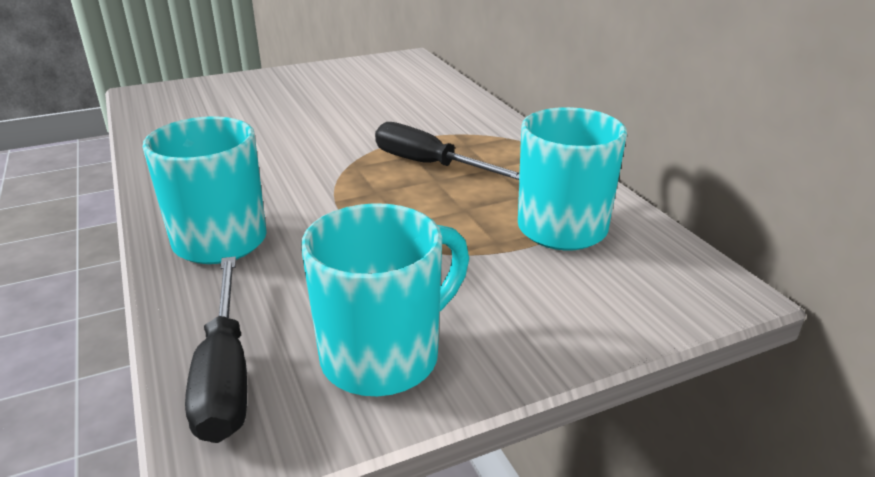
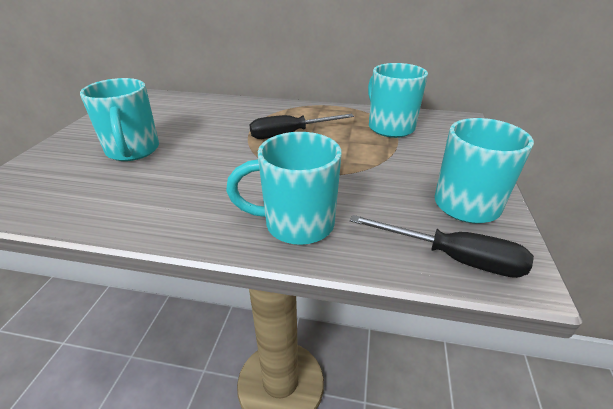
camera: 55 degrees left, 5 degrees up
none -> turquoise mug [80,78,159,161]

